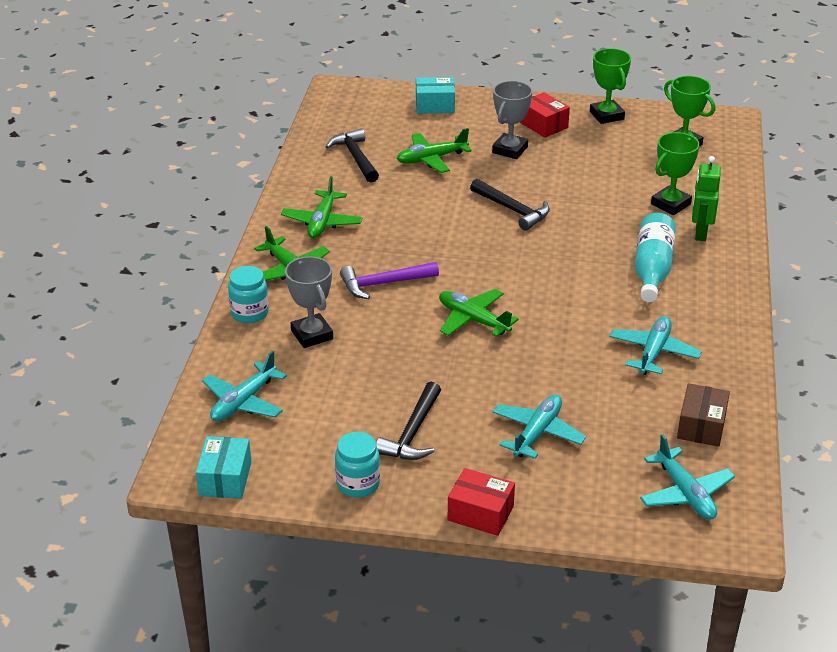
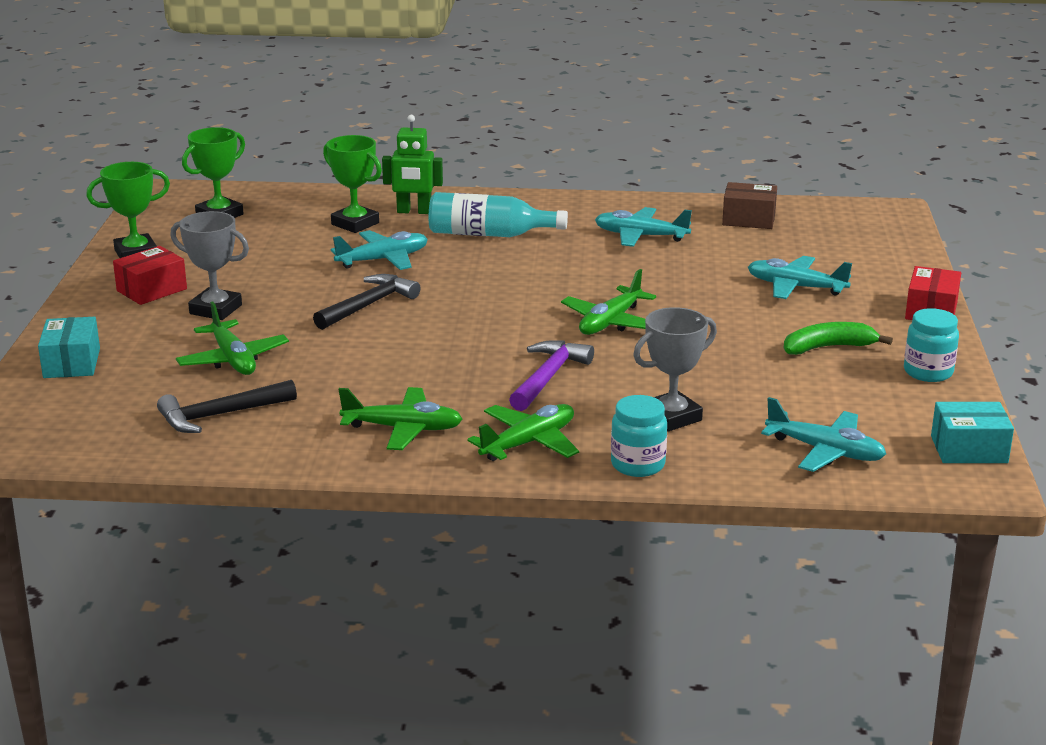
camera: 95 degrees left, 10 degrees down
purple hammer [340,262,439,299] -> purple hammer turned 135 degrees counterclockwise [509,340,594,411]
black hammer [376,382,441,460] -> green banana [784,322,893,355]
turquoise plane [640,434,735,520] -> turquoise plane moved to [331,230,428,270]

